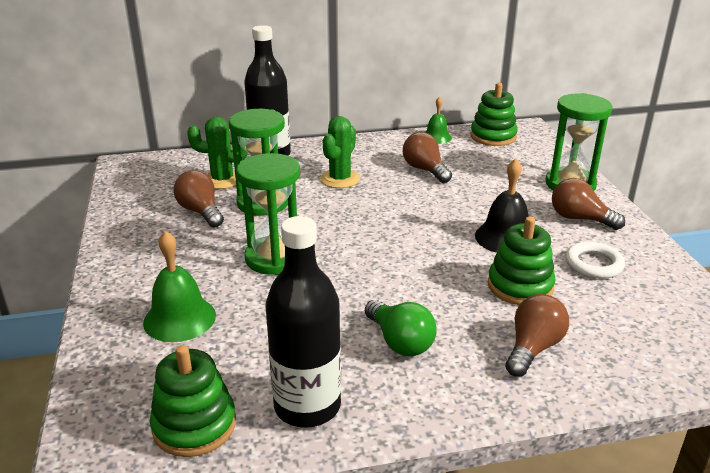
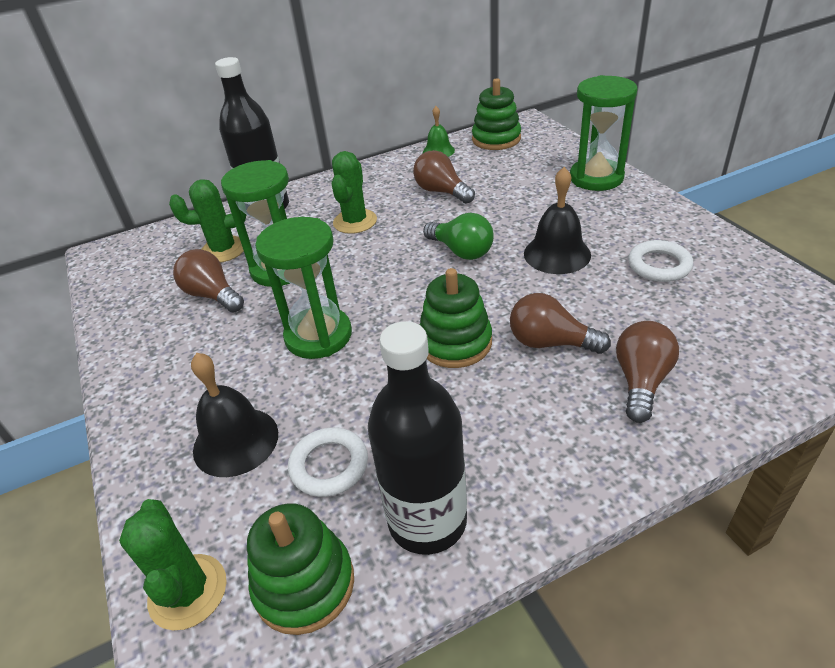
camera: 10 degrees left, 10 degrees up
green bell [143,231,216,342] -> black bell [191,353,278,477]
green light bulb [365,300,437,356] -> green light bulb moved to [423,213,494,260]
green stacking toy [488,217,556,305] -> green stacking toy moved to [420,268,492,368]
brown light bulb [552,178,625,230] -> brown light bulb moved to [510,293,611,354]
none -> green cactus [119,499,227,630]
none -> white ring [288,427,368,497]

